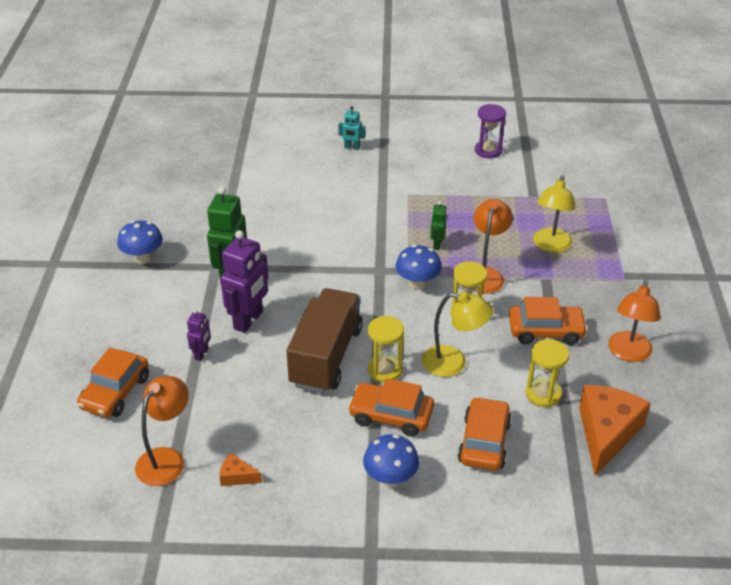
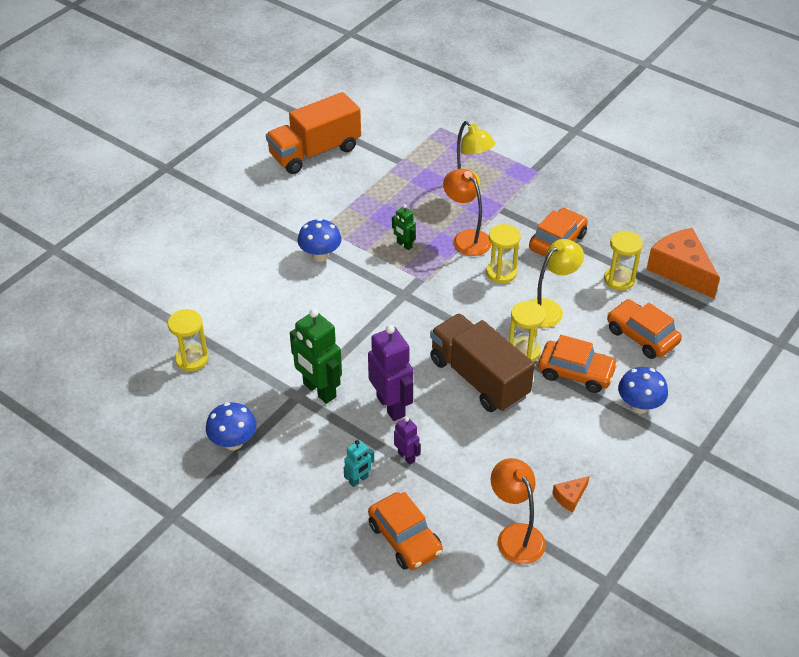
camera: 55 degrees left, 5 degrees up
turquoise robot [338,106,365,150] -> turquoise robot moved to [343,440,374,487]
orange car [348,378,434,437] -> orange car turned 120 degrees counterclockwise [538,335,618,393]
blue mushroom [396,245,442,290] -> blue mushroom moved to [298,218,341,262]
purple hourglass [475,104,506,158] -> orange truck [266,92,361,174]
orange lamp [608,280,661,362] -> none
none -> yellow hourglass [168,309,209,371]

